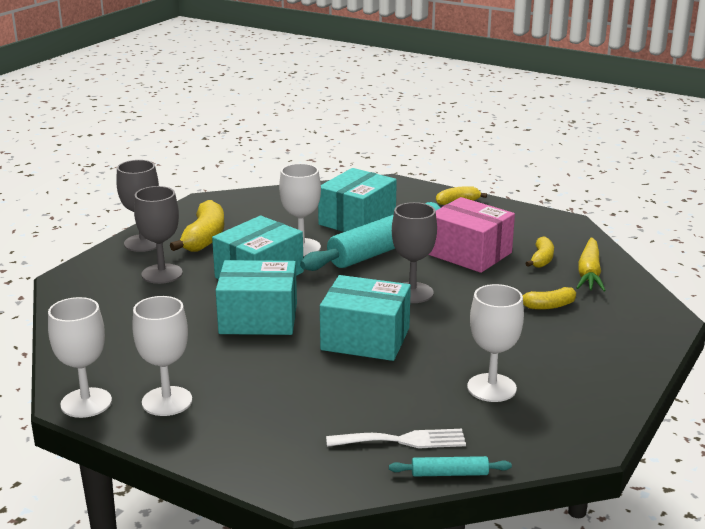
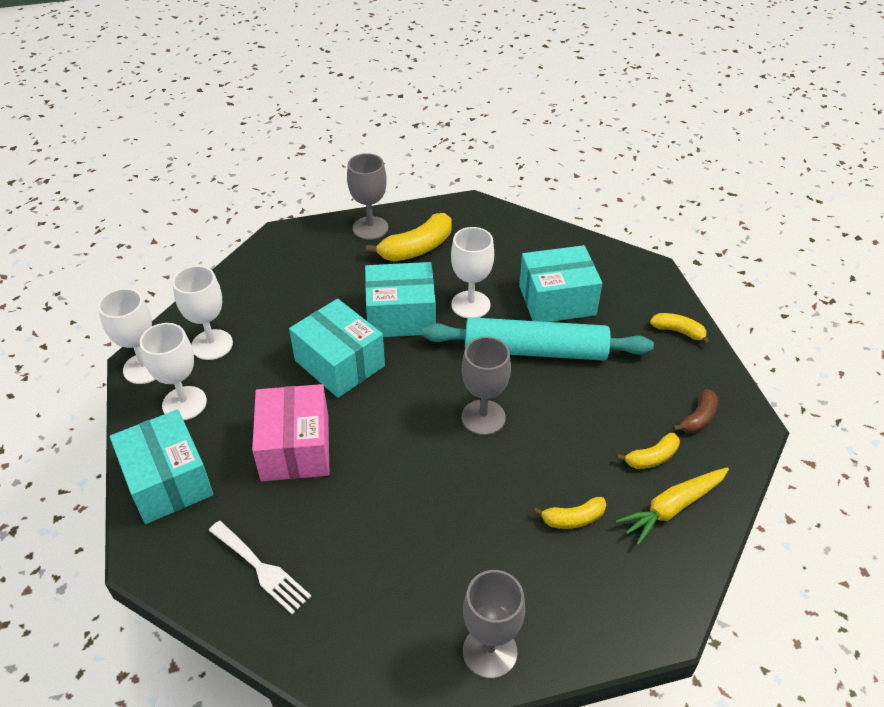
camera: 45 degrees right, 20 degrees up
grey goblet [134,186,183,284] -> grey goblet moved to [463,570,525,679]
turquoise box [320,275,411,361] -> turquoise box moved to [110,409,214,524]
turquoise rolling pin [389,456,512,477] -> none
pink box [429,197,515,273] -> pink box moved to [252,384,329,481]
white goblet [467,284,524,402] -> white goblet moved to [172,266,233,360]
yellow banana [522,287,576,310] -> yellow banana turned 45 degrees counterclockwise [534,497,606,529]
none -> brown banana [673,389,718,433]

